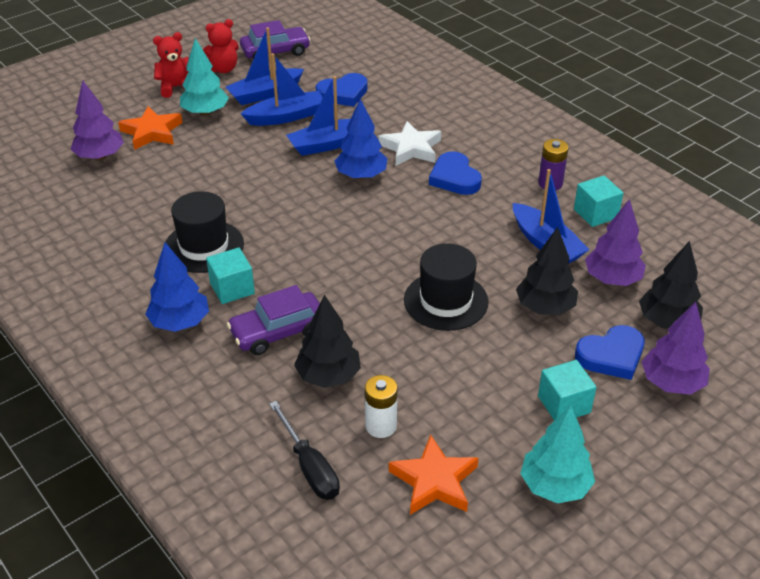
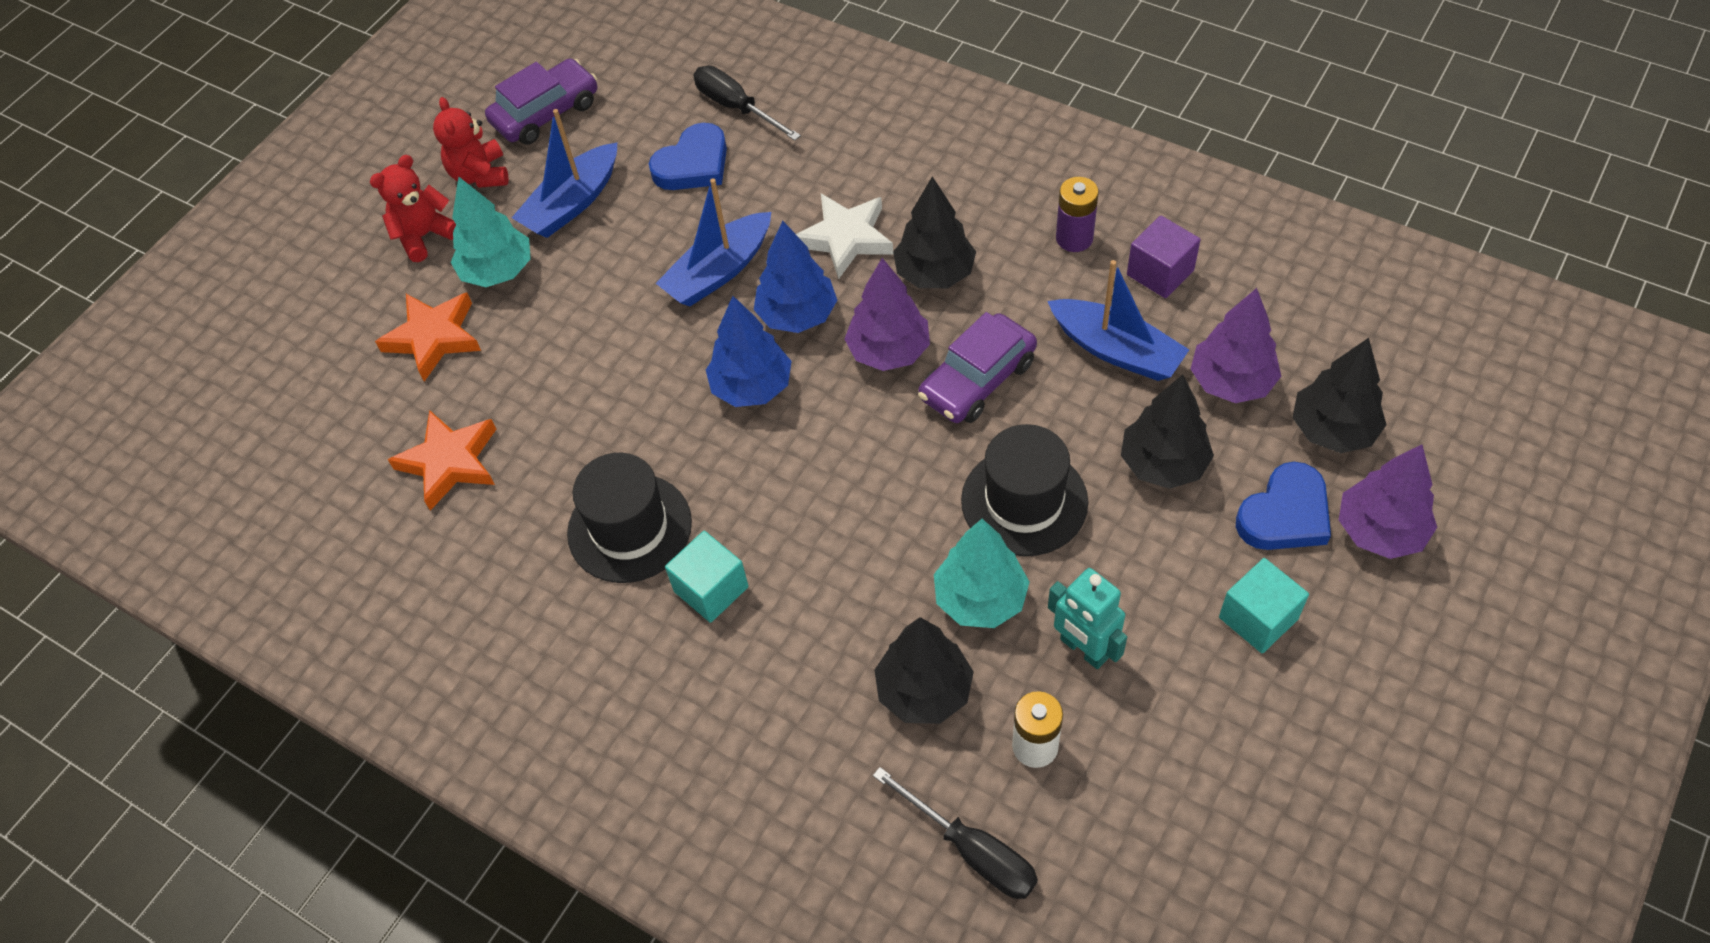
camera: 15 degrees left, 15 degrees up
purple tree [70,80,124,160] -> purple tree moved to [845,258,930,371]
blue tree [145,242,209,332] -> blue tree moved to [706,296,792,407]
red teddy bear [203,19,239,73] -> red teddy bear turned 120 degrees clockwise [433,97,509,188]
purple car [227,285,320,355] -> purple car moved to [918,312,1037,423]
blue boat [241,53,323,126] -> none
orange star [389,434,478,515] -> orange star moved to [387,410,496,511]
blue heart [429,151,482,195] -> black tree [893,176,976,288]
turquoise tree [520,405,595,504] -> turquoise tree moved to [934,519,1029,628]
turquoise cube [574,176,623,227] -> purple cube [1127,215,1201,298]
none -> black screwdriver [693,66,801,141]
none -> turquoise robot [1048,568,1127,669]

